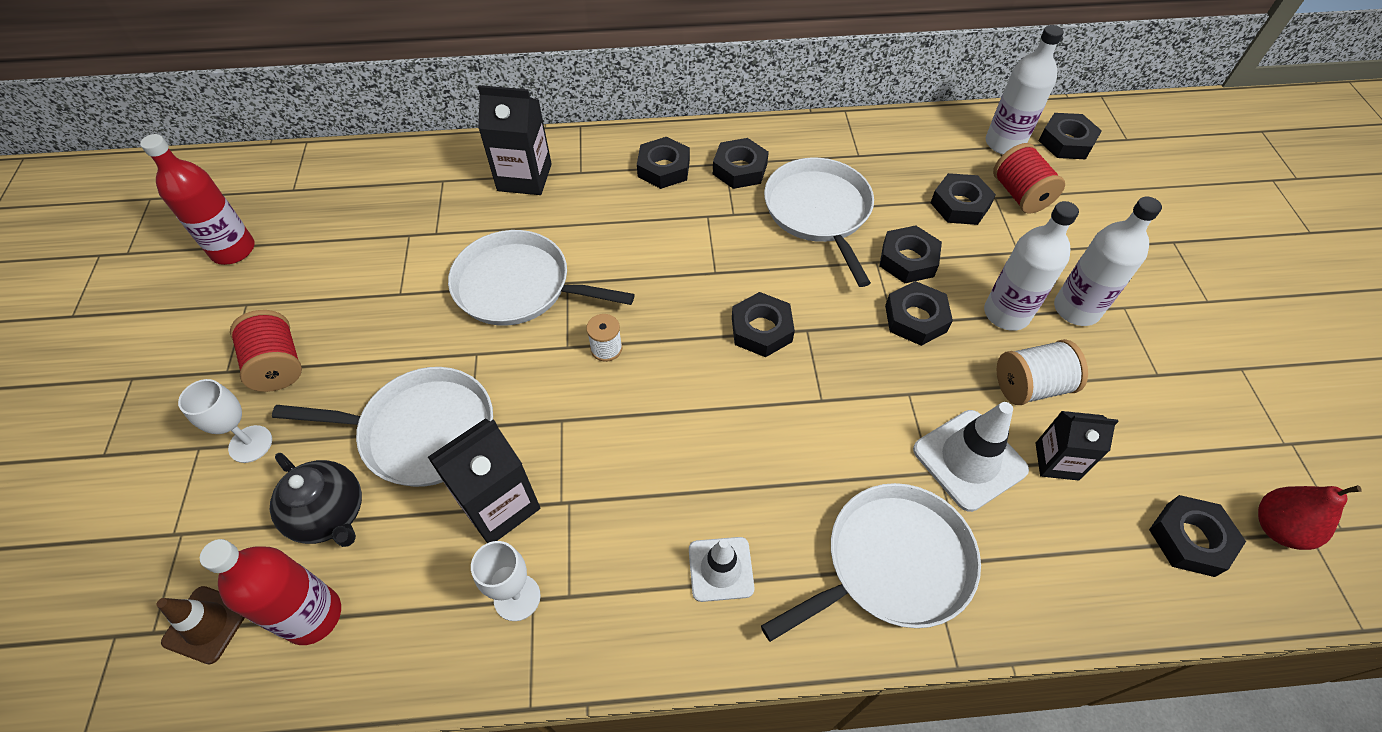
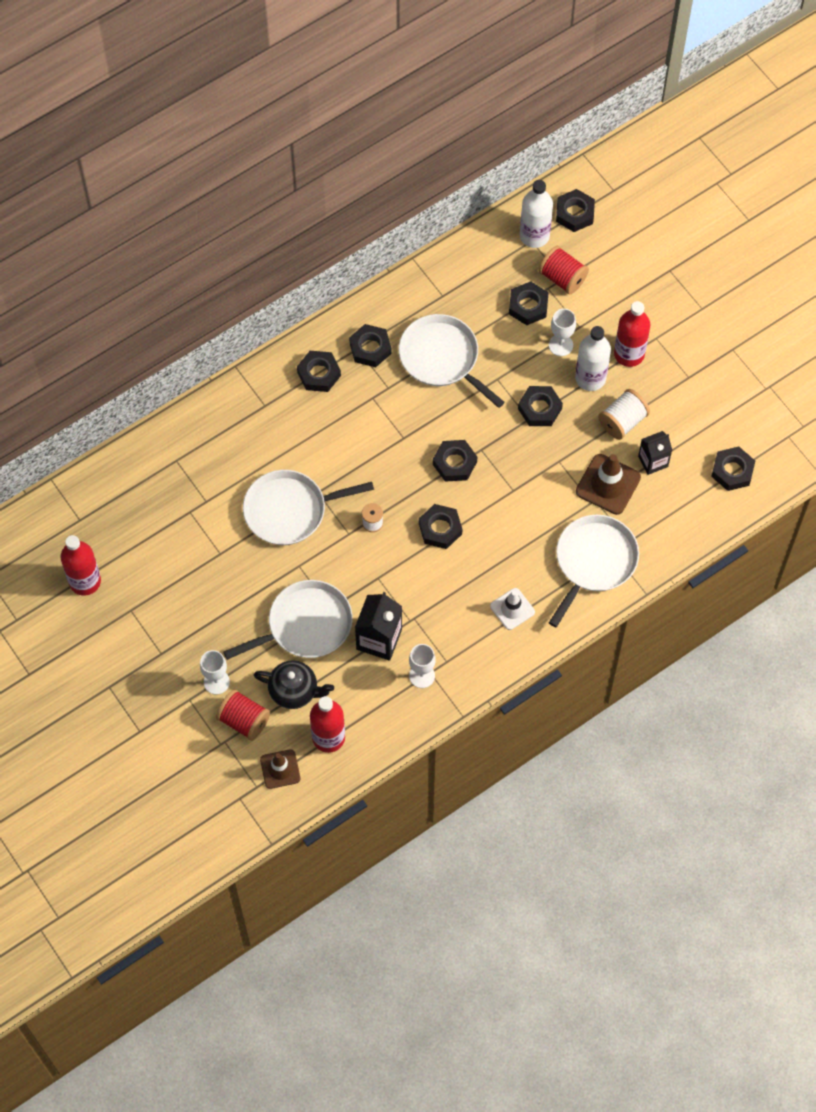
camera: 30 degrees left, 10 degrees up
red spool [230,310,302,392] -> red spool moved to [216,689,270,741]
black carton [478,85,552,195] -> none
black nut [879,225,942,283] -> black nut moved to [419,504,462,549]
white traffic cone [913,402,1029,512] -> brown traffic cone [576,454,641,515]
white bottle [1054,197,1162,326] -> red bottle [614,301,650,367]
red pear [1258,485,1362,550] -> none
none -> white goblet [549,309,576,356]

